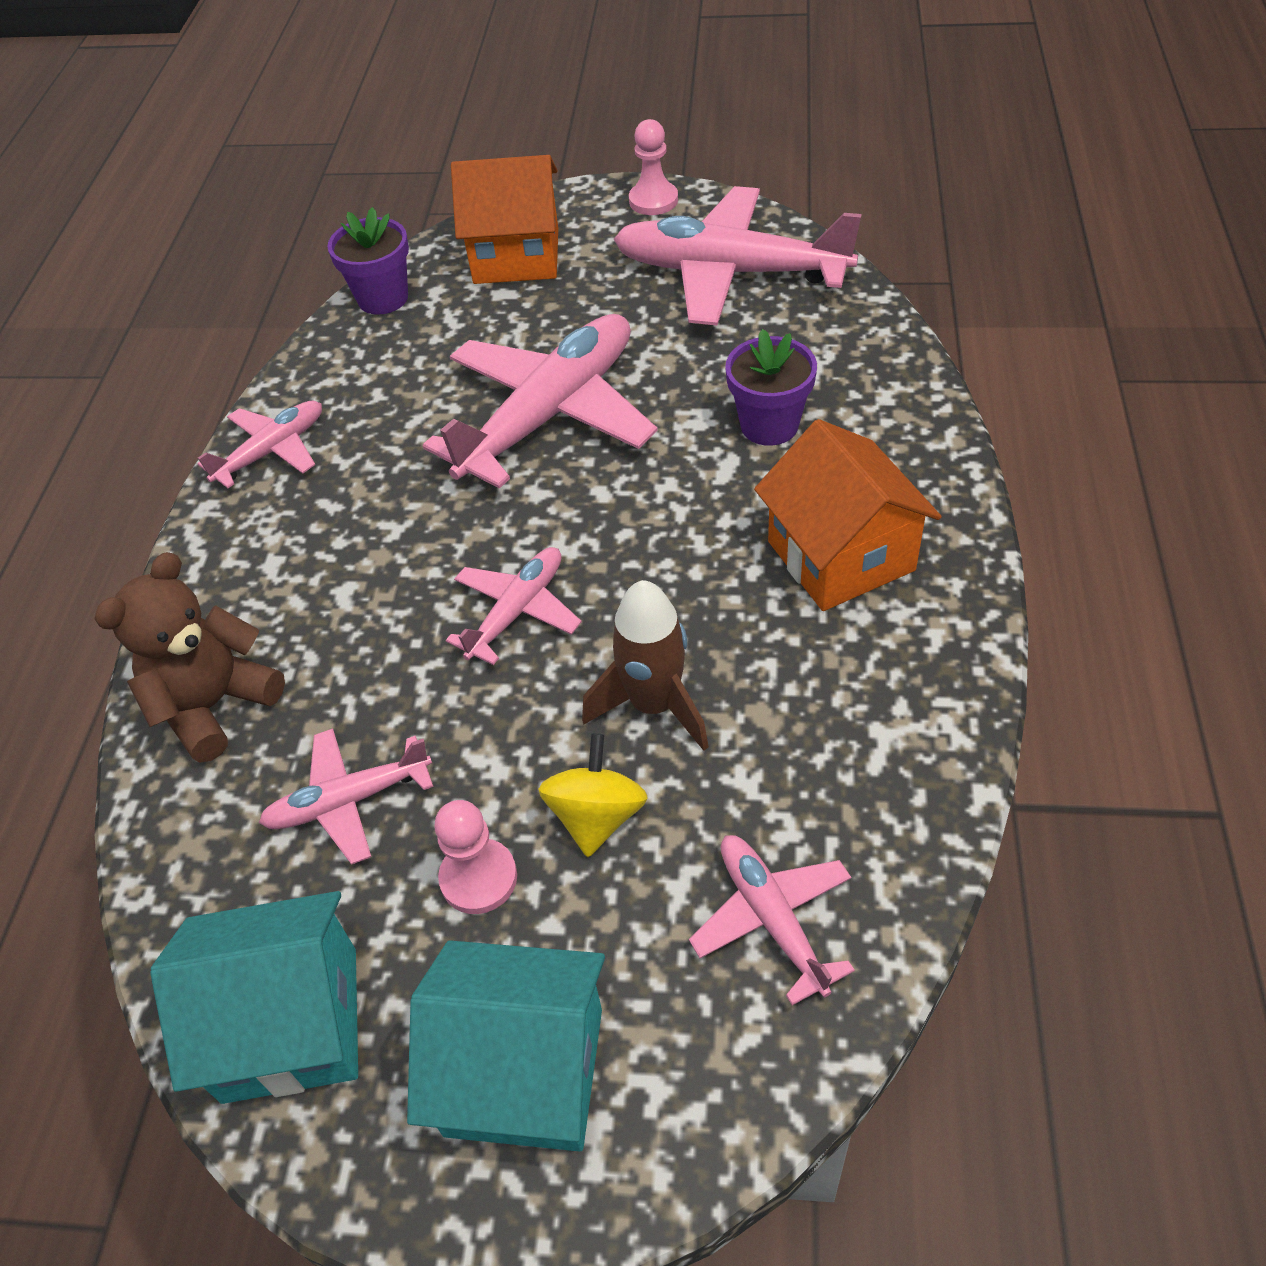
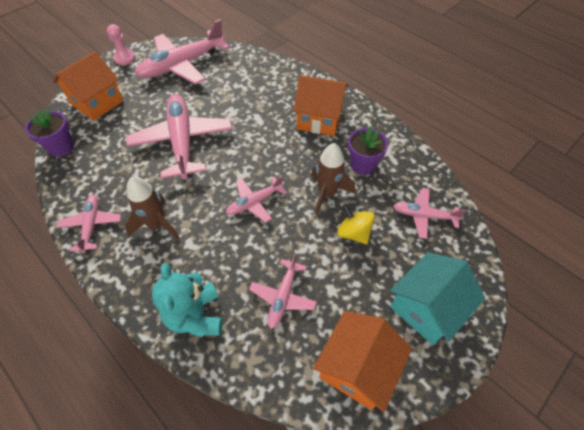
camera: 55 degrees left, 5 degrees up
brown teddy bear [95,552,285,763] -> turquoise teddy bear [152,263,222,337]
turquoise house [150,891,358,1104] -> orange house [313,311,412,412]
pink pawn [434,800,517,914] -> none
pink plane [446,547,582,665] -> pink plane turned 105 degrees counterclockwise [226,176,287,223]
purple flower pot [725,329,817,446] -> purple flower pot moved to [348,126,388,175]
none -> brown rocket [125,177,180,239]

